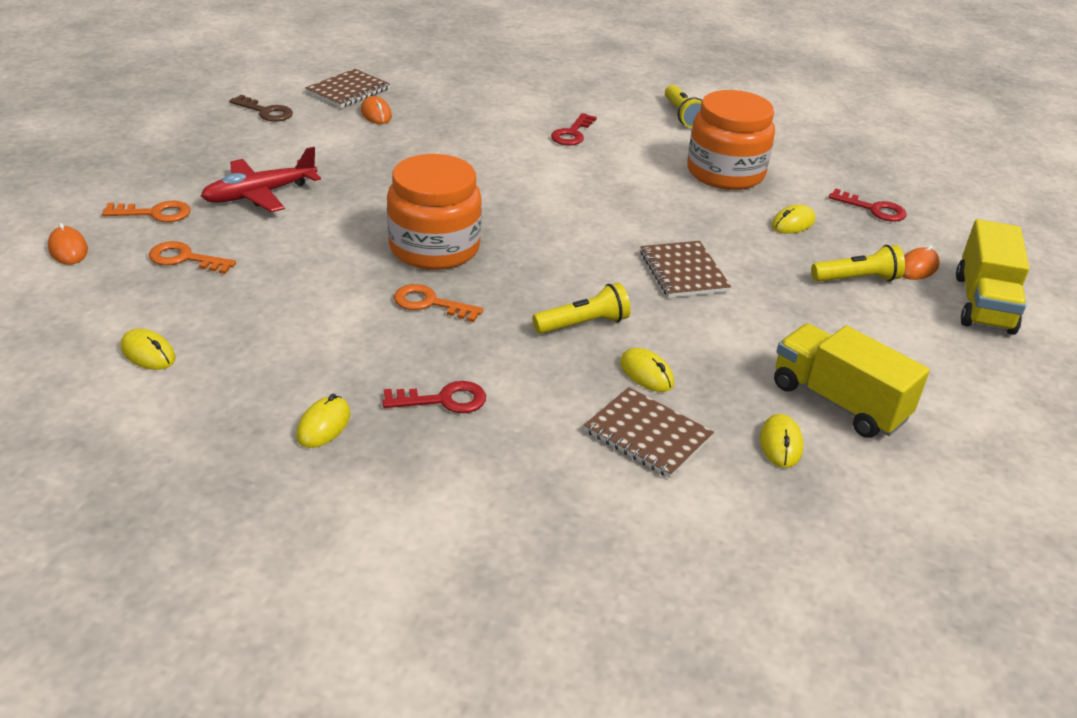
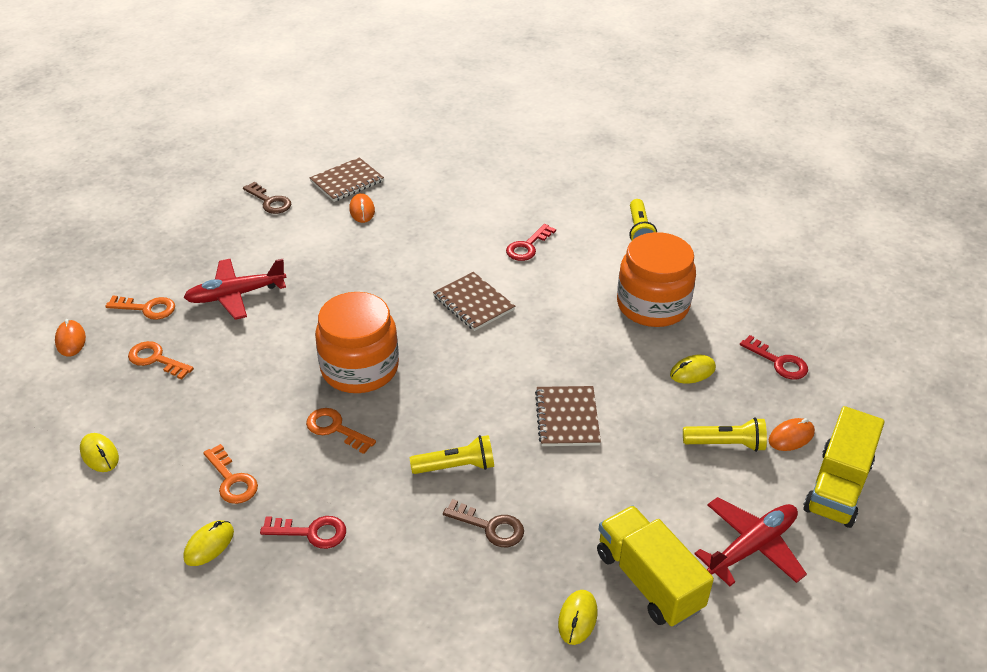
camera: 15 degrees right, 5 degrees up
brown notebook [584,387,714,478] -> brown notebook moved to [433,272,515,331]
yellow mouse [620,348,674,392] -> brown key [443,499,524,547]
none -> orange key [203,444,258,504]
none -> red plane [694,497,807,586]

